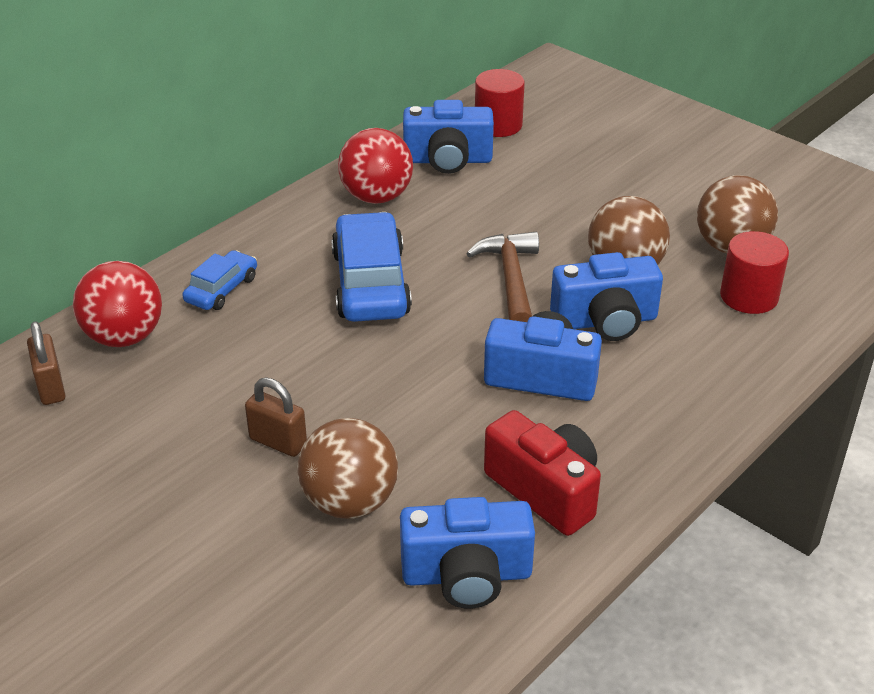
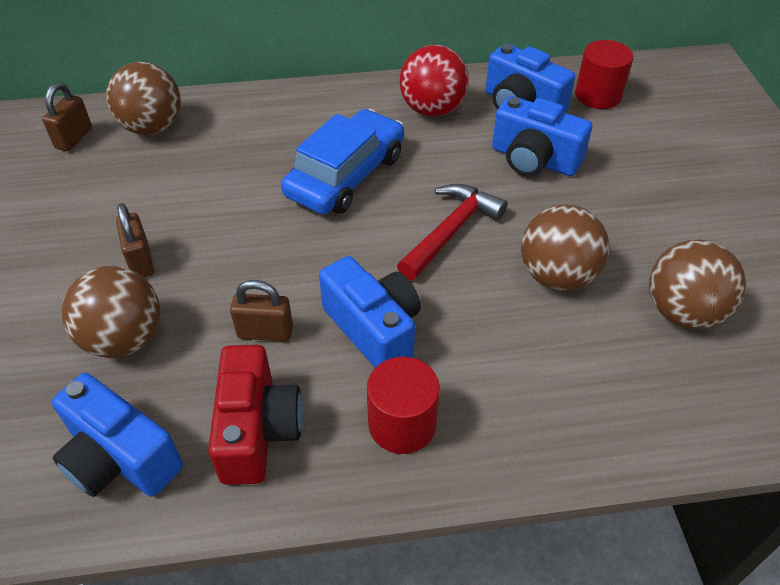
camera: 40 degrees right, 10 degrees up
red ball [73,261,162,347] -> brown ball [106,62,181,135]
blue car [182,250,257,310] -> none
brown hammer [466,232,539,322] -> red hammer [397,184,508,281]
blue camera [550,252,663,341] -> blue camera moved to [492,96,592,176]
red cylinder [720,231,789,314] -> red cylinder moved to [367,357,440,454]
none -> brown padlock [230,280,293,342]

